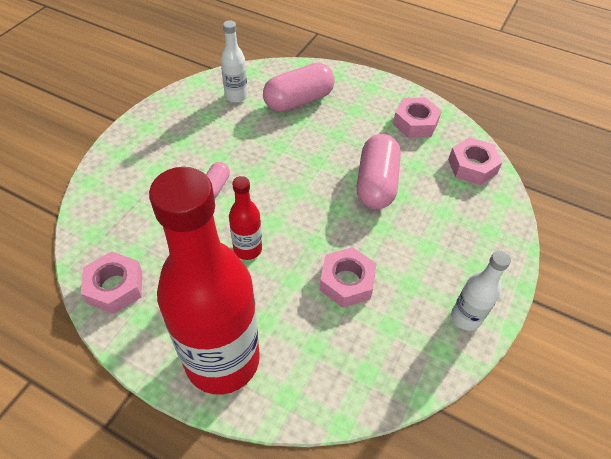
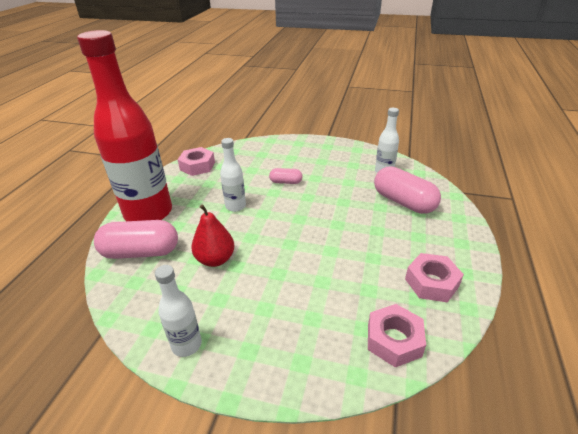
camera: 80 degrees right, 15 degrees down
red bottle [229,176,262,260] -> white bottle [220,138,246,212]
pink nut [319,247,376,308] -> red pear [191,204,235,267]
pink capsule [357,134,401,209] -> pink capsule moved to [94,220,178,259]

